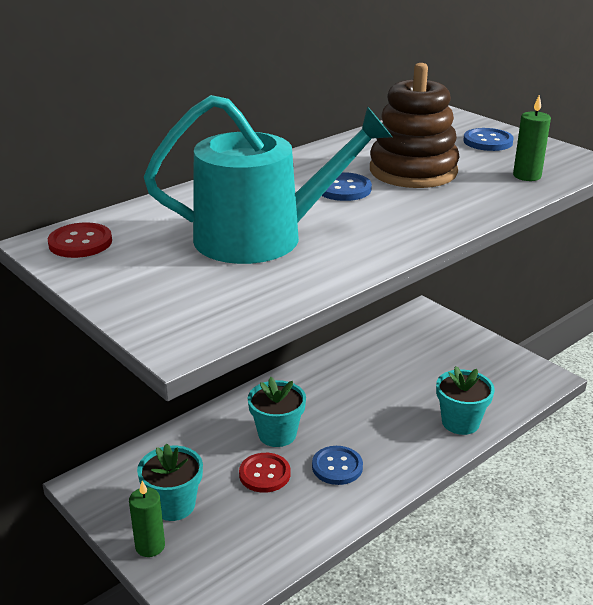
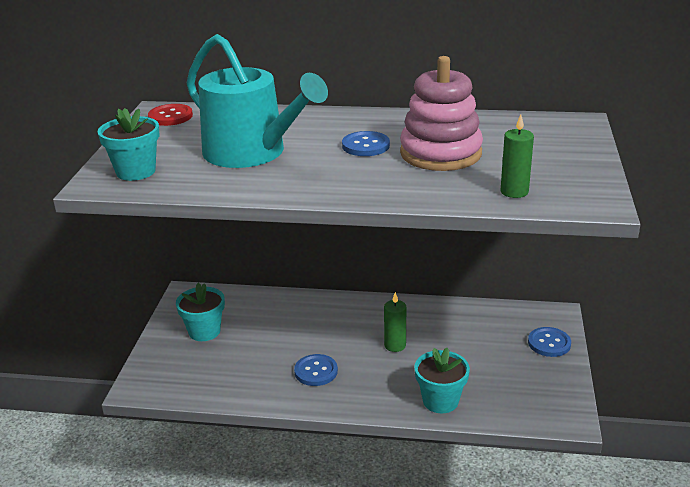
camera: 50 degrees right, 0 degrees up
green candle [129,481,165,557] -> green candle moved to [384,292,406,352]
red button [239,453,290,493] -> none
turquoise flower pot [248,377,306,447] -> turquoise flower pot moved to [98,108,159,181]
brown stacking toy [370,63,460,188] -> pink stacking toy [400,56,483,171]
blue button [463,128,514,151] -> blue button moved to [528,327,571,357]

